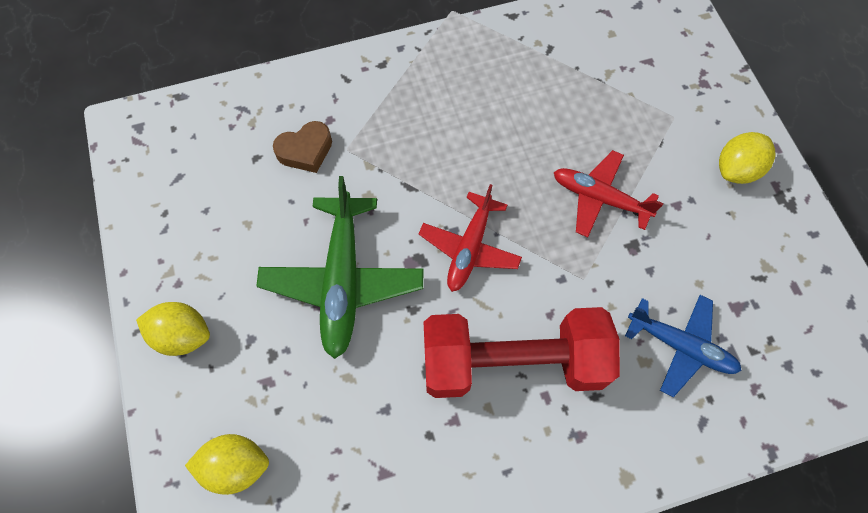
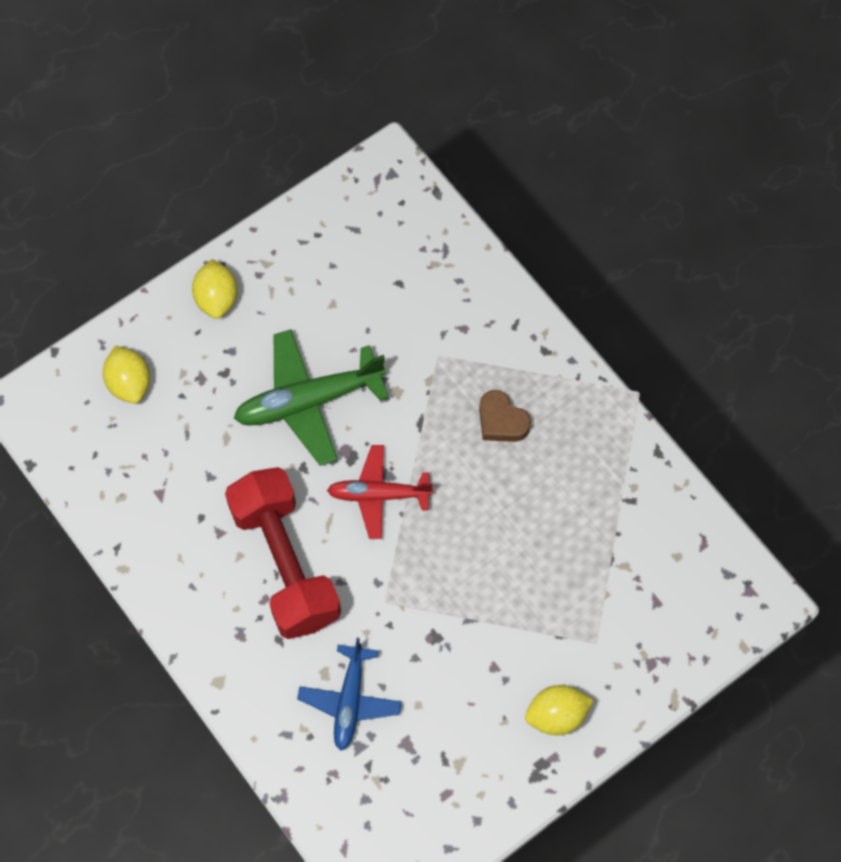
camera: 70 degrees right, 0 degrees up
brown heart [273,121,332,173] -> brown heart moved to [479,390,531,442]
red plane [554,150,664,237] -> none
yellow lemon [719,132,775,184] -> yellow lemon turned 45 degrees counterclockwise [525,685,594,735]

